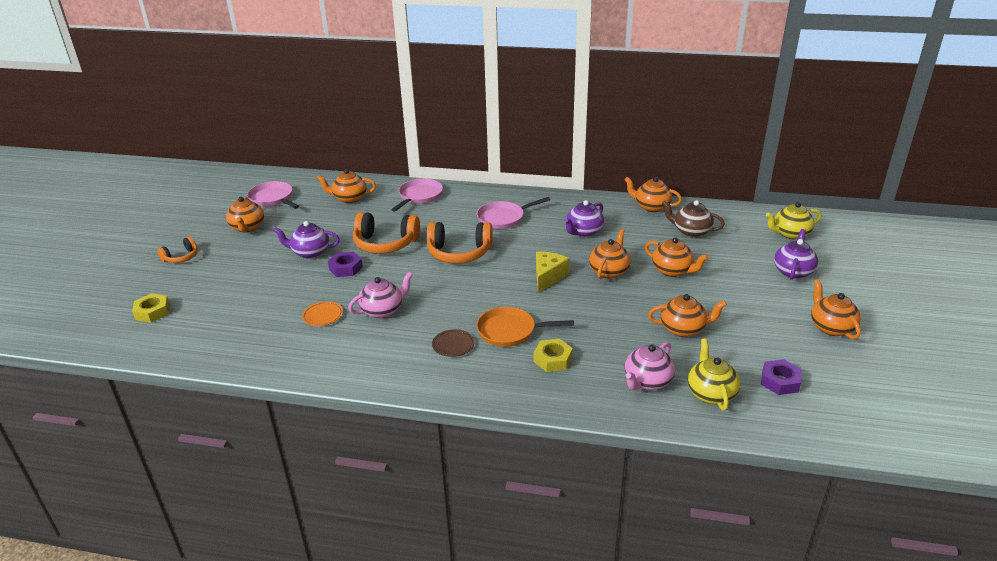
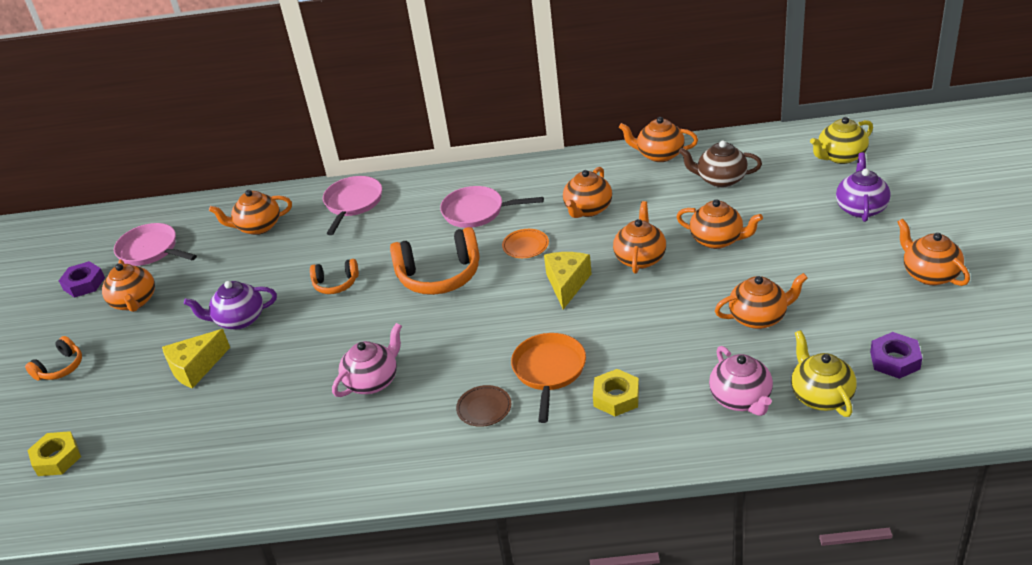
camera: 10 degrees left, 5 degrees up
orange plate [302,301,343,326] -> orange plate moved to [502,229,549,258]
purple nut [328,252,363,277] -> purple nut moved to [59,261,105,298]
orange headphones [353,212,420,254] -> orange headphones [310,259,359,294], size x0.54
orange pan [476,307,574,347] -> orange pan turned 105 degrees clockwise [511,333,586,423]
pink pan [477,197,550,229] -> pink pan turned 45 degrees clockwise [440,186,544,228]
purple teapot [564,200,604,237] -> orange teapot [563,167,612,218]
pink teapot [625,342,675,390] -> pink teapot turned 45 degrees counterclockwise [709,346,773,416]
none -> yellow cheese [162,329,230,389]

